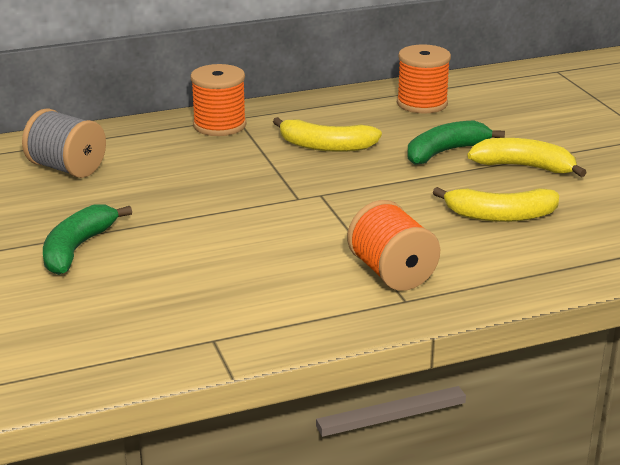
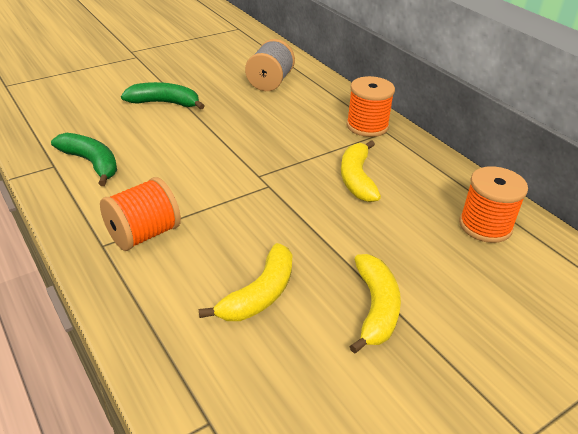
camera: 75 degrees right, 10 degrees up
green banana [407,120,505,165] -> green banana moved to [51,133,117,186]
yellow banana [433,187,559,222] -> yellow banana turned 135 degrees counterclockwise [199,243,292,321]

